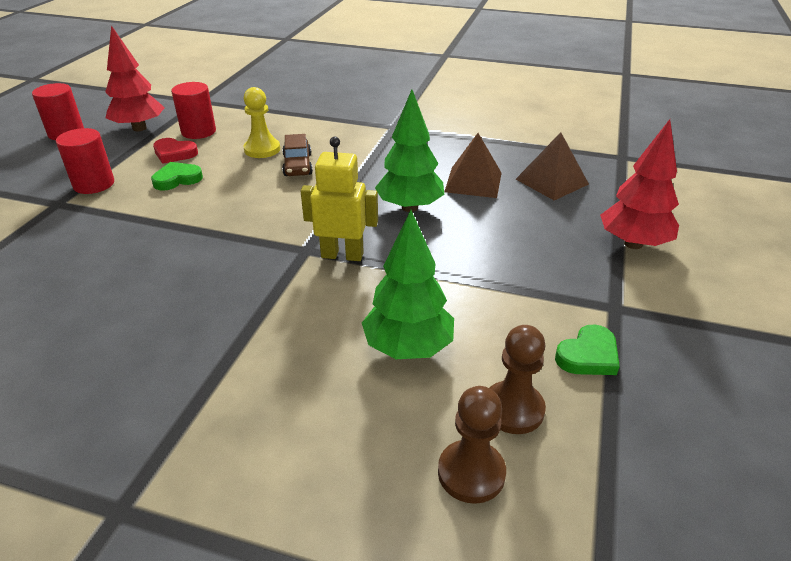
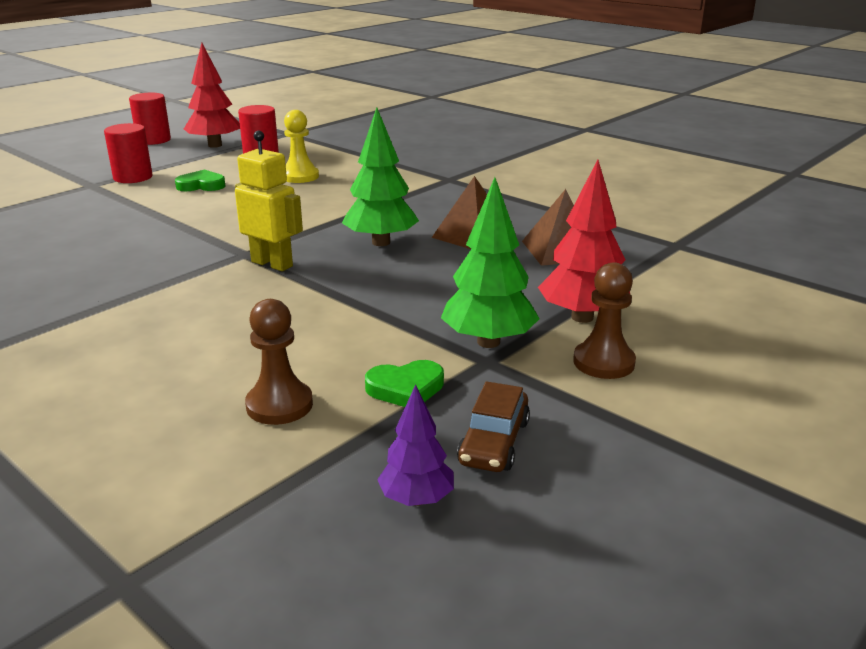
camera: 25 degrees right, 10 degrees down
red heart [153,138,198,164] -> none
brown car [282,134,313,176] -> brown car moved to [457,381,530,472]
green tree [362,210,454,359] -> green tree moved to [441,177,540,348]
brown pawn [438,386,506,504] -> brown pawn moved to [573,262,636,379]
none -> purple tree [377,384,454,506]

